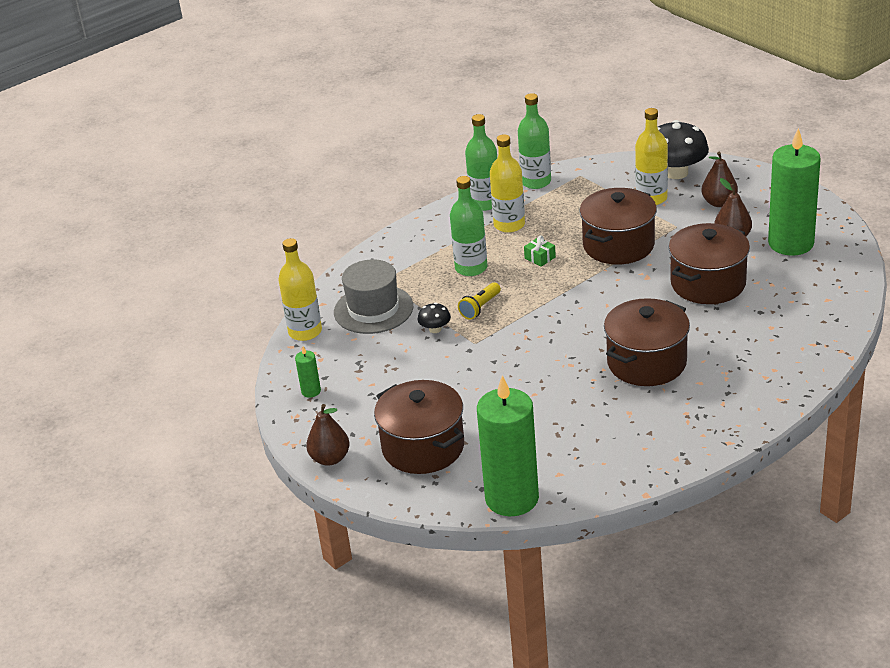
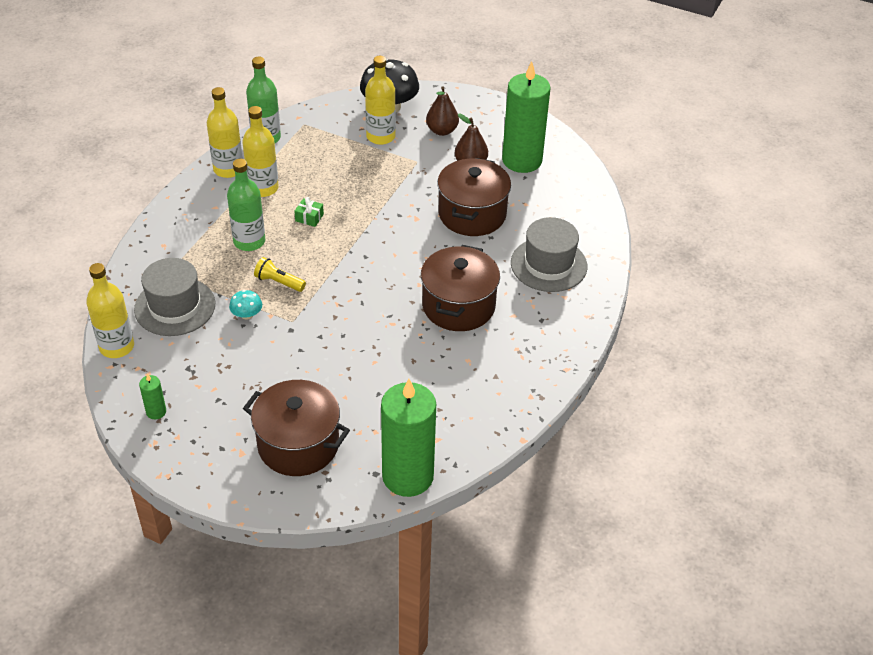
camera: 30 degrees left, 10 degrees up
brown pear [306,404,350,466] -> none
black mushroom [418,303,451,333] -> turquoise mushroom [229,290,262,320]
yellow flashlight [458,282,501,320] -> yellow flashlight turned 105 degrees clockwise [254,257,306,292]
green bottle [465,114,497,211] -> yellow bottle [207,87,243,178]
brown pot [580,188,657,264] -> none
none -> grey hat [511,217,588,292]

